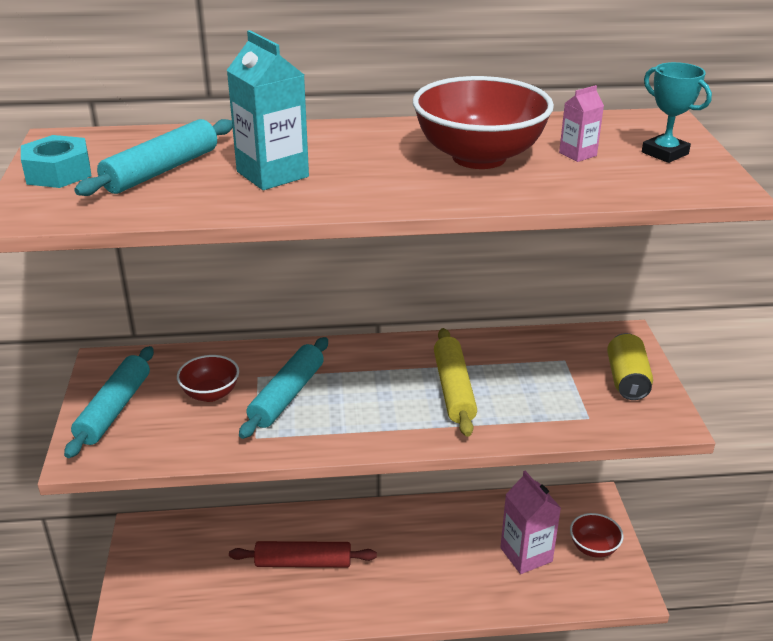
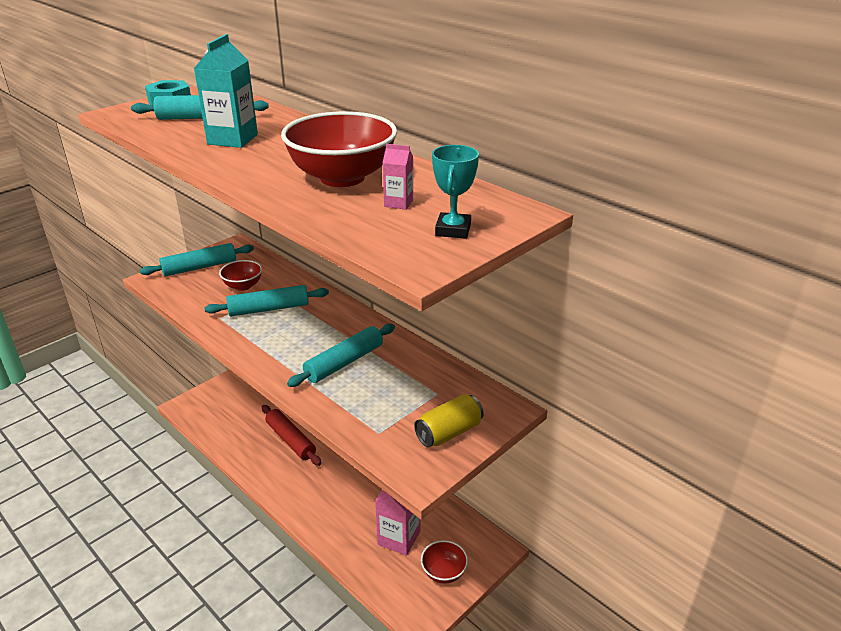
camera: 50 degrees right, 0 degrees up
yellow rolling pin [434,328,477,437] -> turquoise rolling pin [287,324,395,387]

